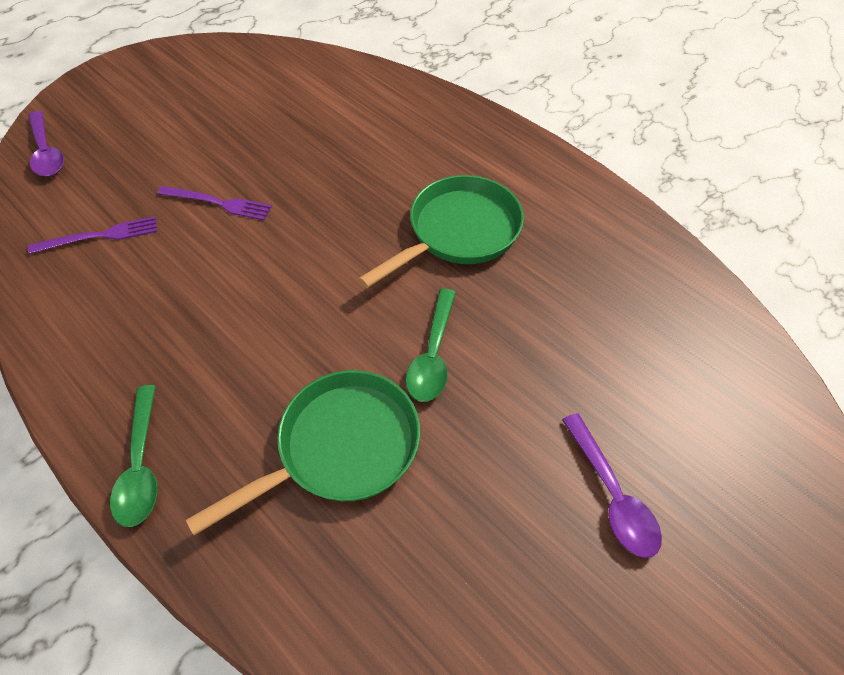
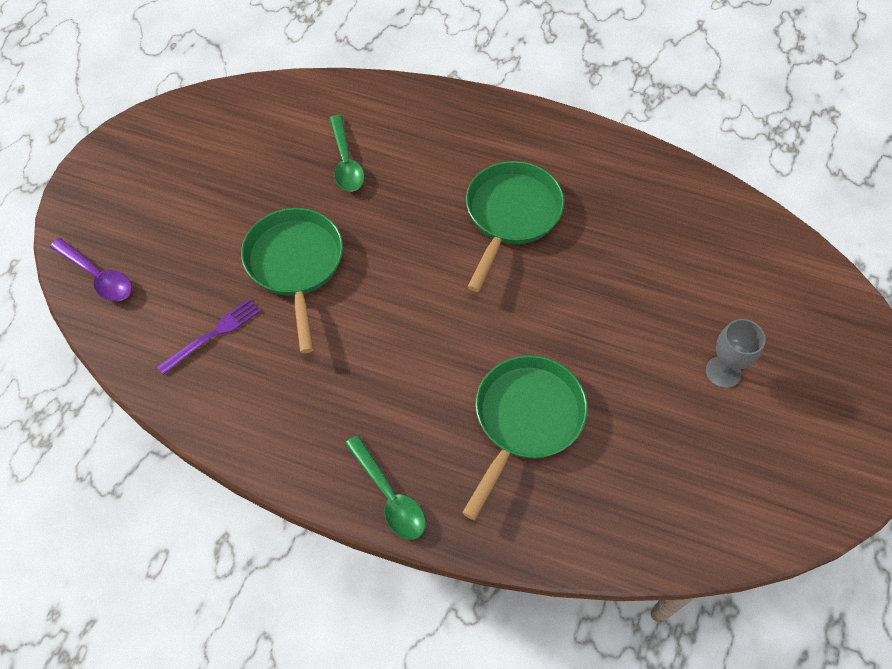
camera: 25 degrees left, 5 degrees up
purple fork [157,186,272,220] -> green pan [241,208,343,353]
green spoon [406,289,456,402] -> green spoon moved to [329,115,365,192]
purple spoon [562,413,662,558] -> grey goblet [706,319,766,388]

